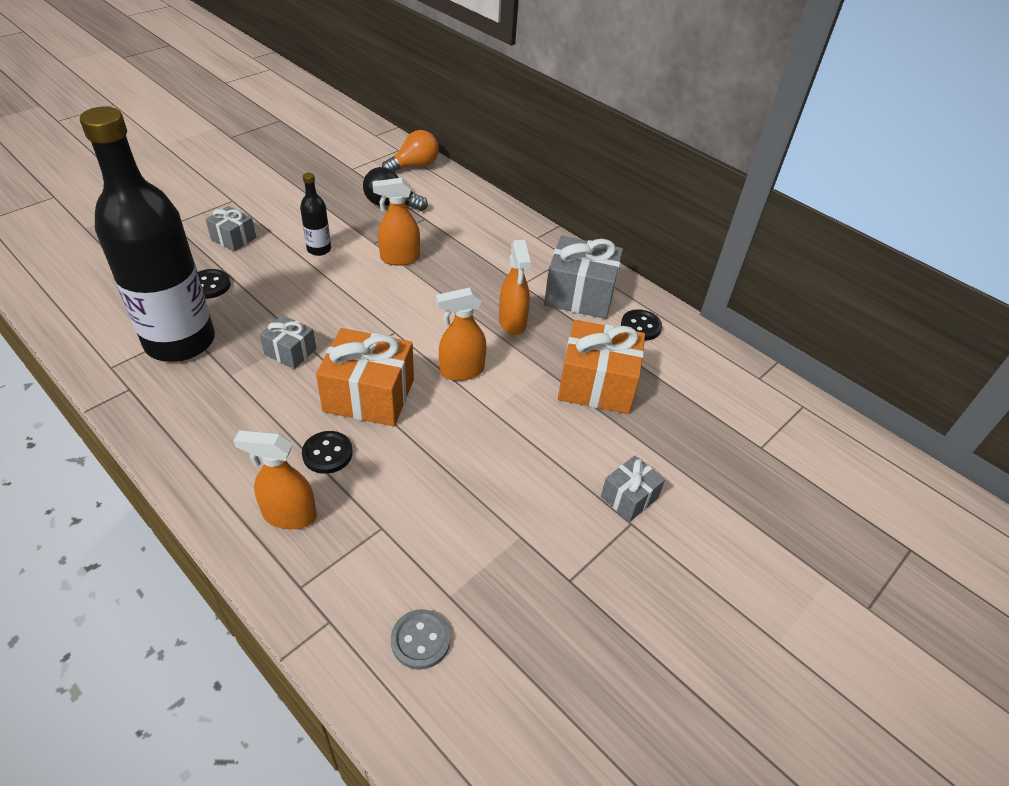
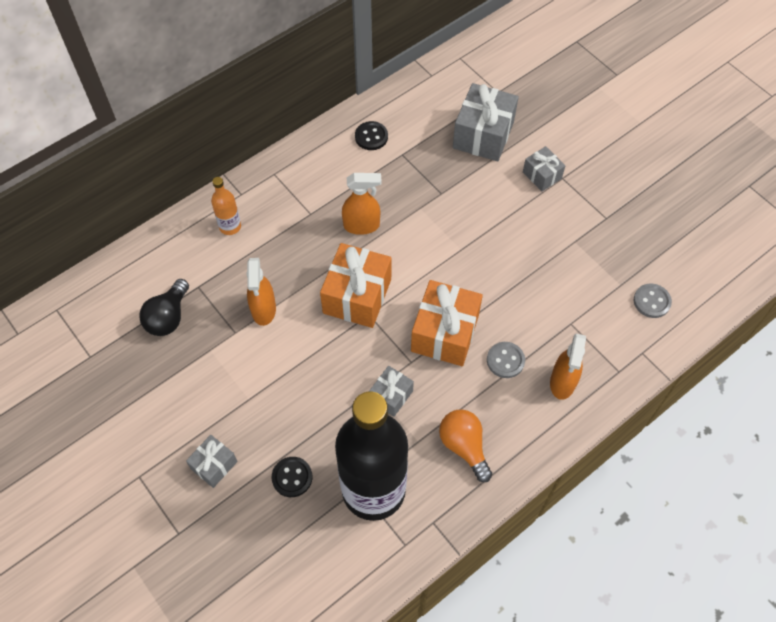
camera: 80 degrees left, 15 degrees up
black bottle [300,173,331,256] -> none
black button [302,431,353,474] -> grey button [487,342,525,378]
orange light bulb [382,130,439,172] -> orange light bulb moved to [439,409,492,482]
orange spray bottle [436,288,486,381] -> none
grey gift [544,236,623,319] -> grey gift moved to [453,83,519,161]
orange gift [558,320,645,414] -> orange gift moved to [320,243,391,328]
none -> orange bottle [211,177,241,235]

